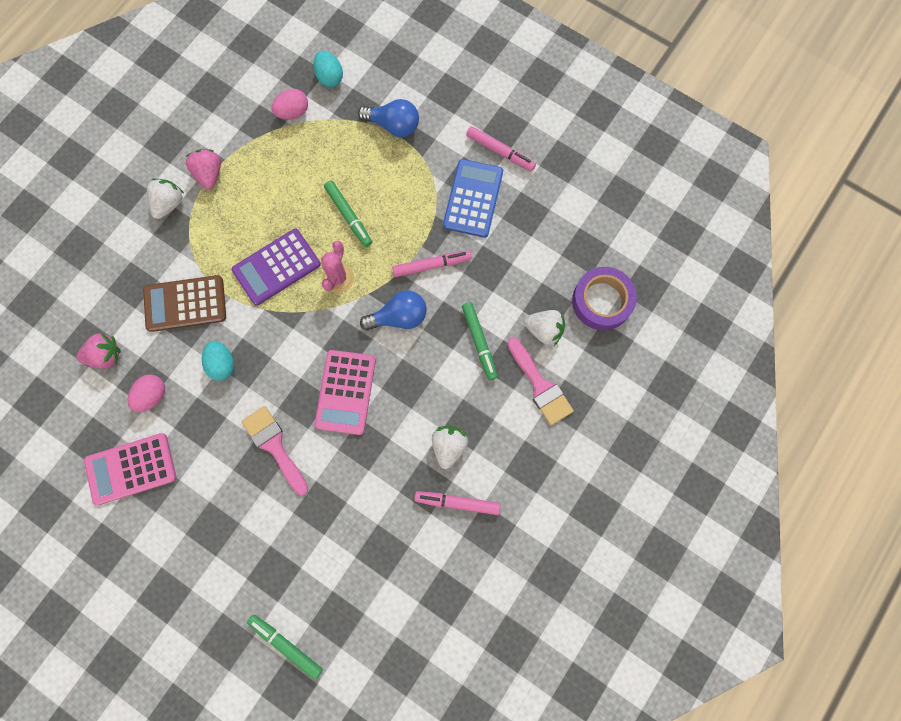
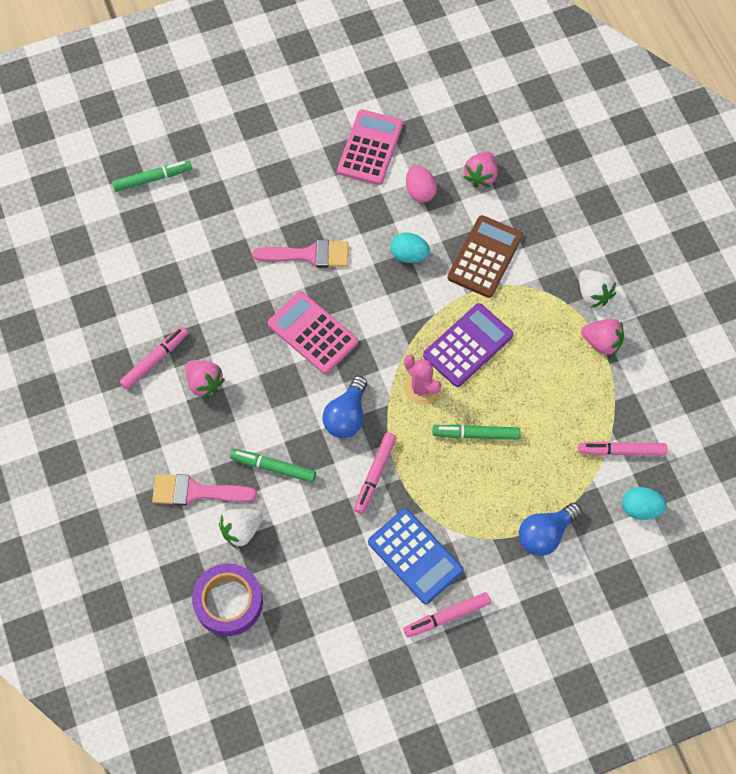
camera: 125 degrees right, 10 degrees down
purple calculator [232,229,321,305] -> purple calculator turned 45 degrees clockwise [423,303,513,387]
pink egg [272,89,308,119] -> pink marker [578,441,667,456]
white strawberry [432,426,468,469] -> pink strawberry [185,360,225,399]

